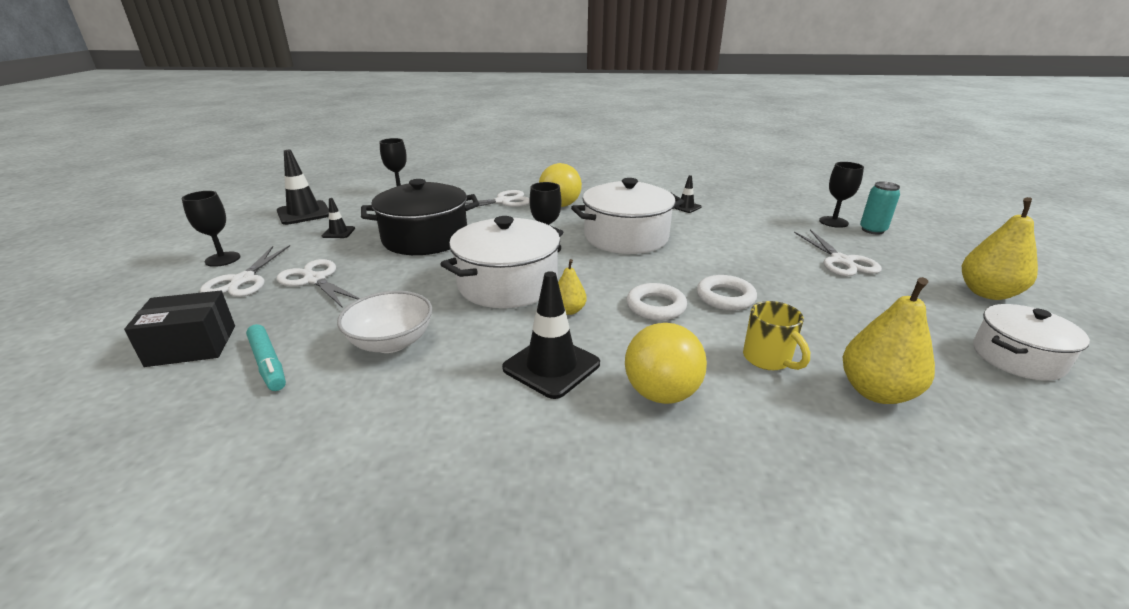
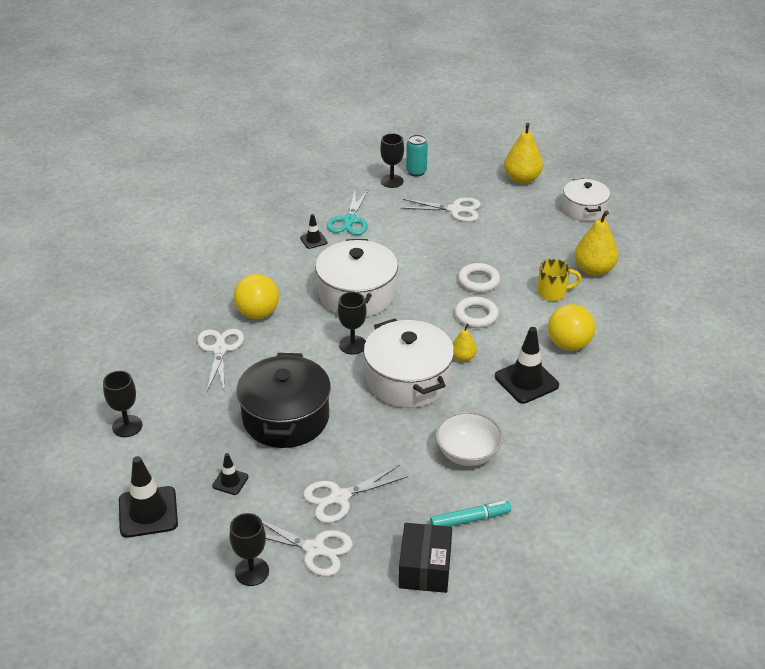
camera: 70 degrees left, 10 degrees up
none -> turquoise scissors [327,189,369,235]

